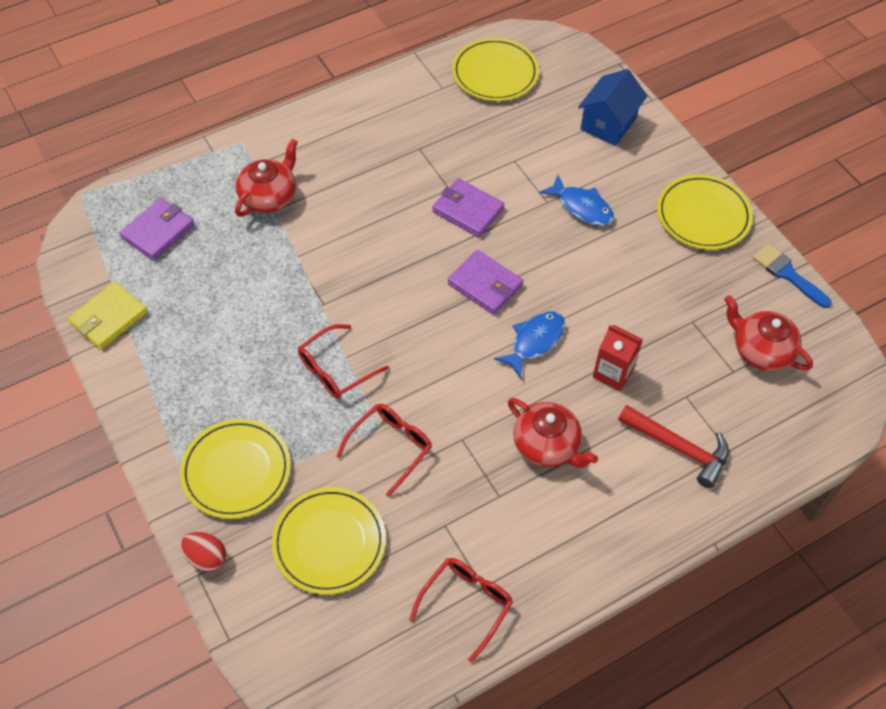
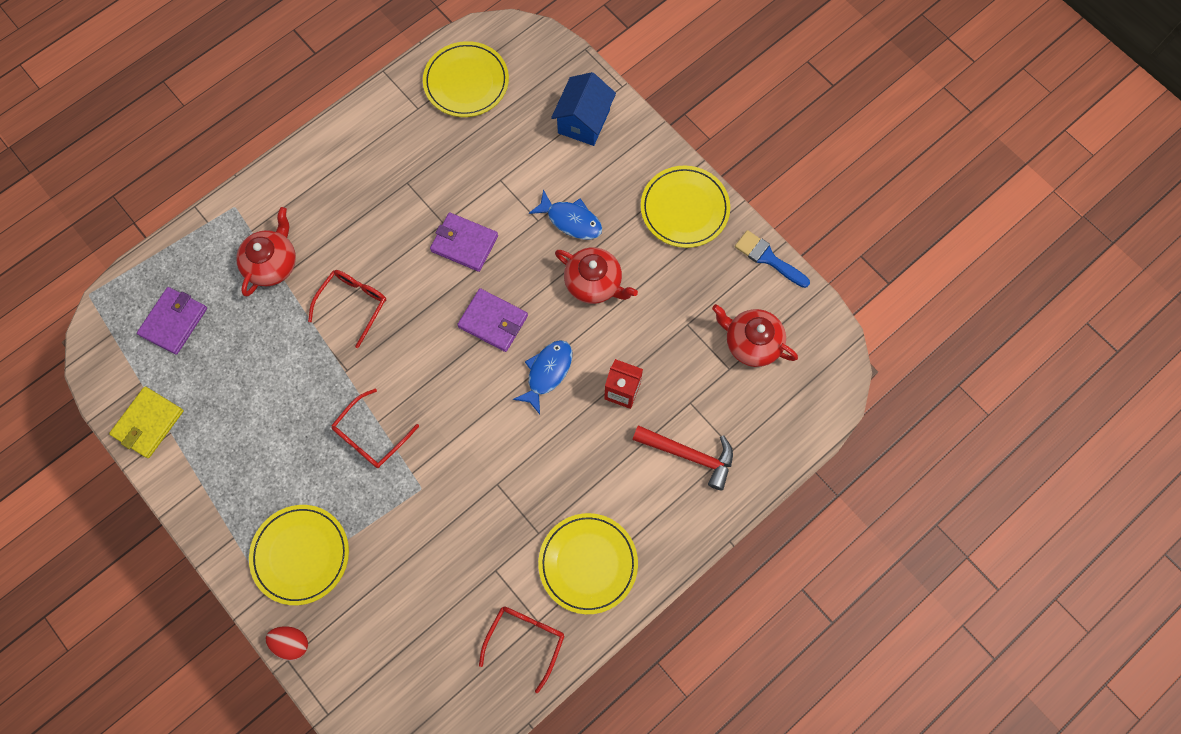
camera: 10 degrees left, 15 degrees up
yellow plate [272,487,386,594] -> yellow plate moved to [538,513,638,614]
red glasses [336,404,432,497] -> red glasses moved to [308,270,386,348]
red teapot [508,398,598,468] -> red teapot moved to [555,247,638,304]

